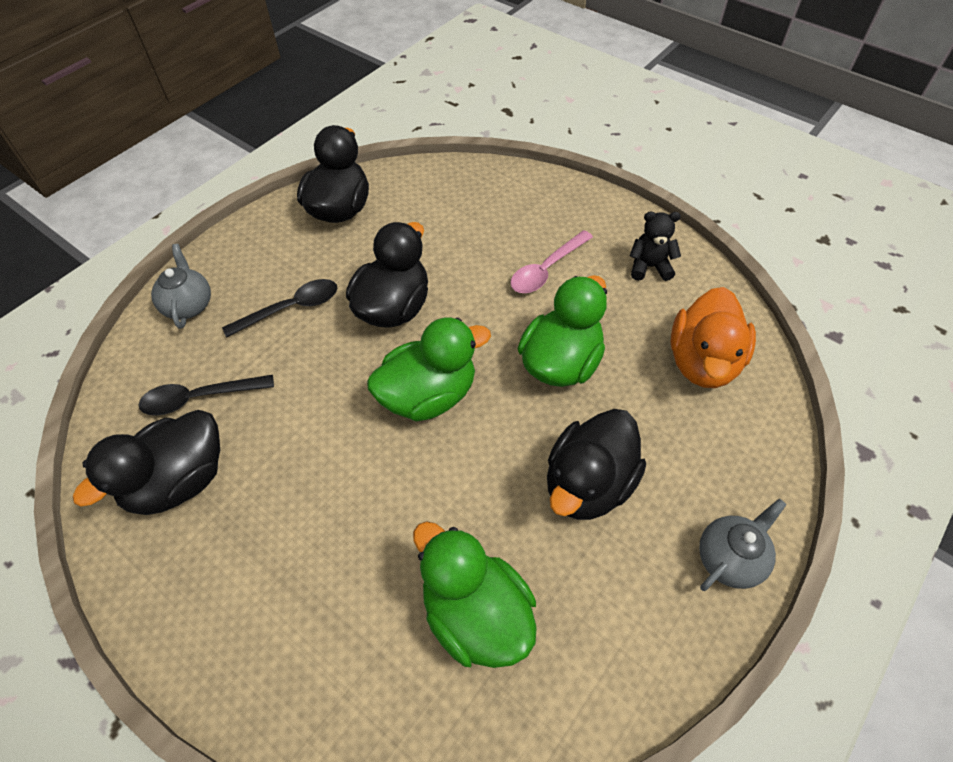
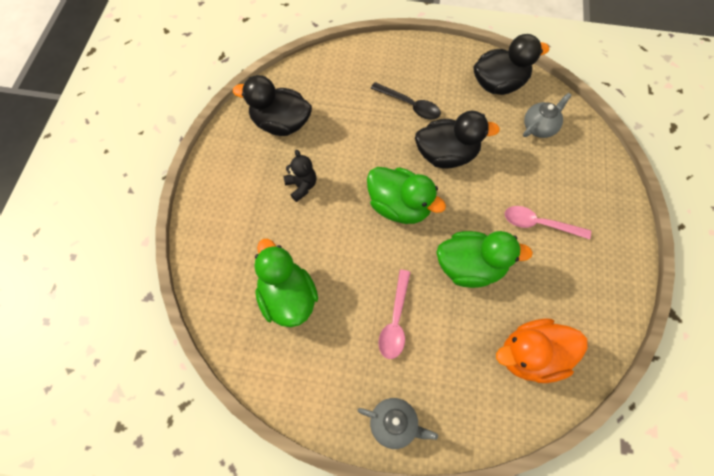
camera: 60 degrees right, 10 degrees up
black spoon [139,375,274,416] -> none
grey teapot [151,244,211,329] -> grey teapot moved to [523,93,572,138]
green duck [413,521,537,668] -> green duck turned 45 degrees counterclockwise [255,239,318,327]
black duck [547,409,646,520] -> pink spoon [378,270,411,359]
black teddy bear [630,212,681,281] -> black teddy bear moved to [284,150,316,202]

